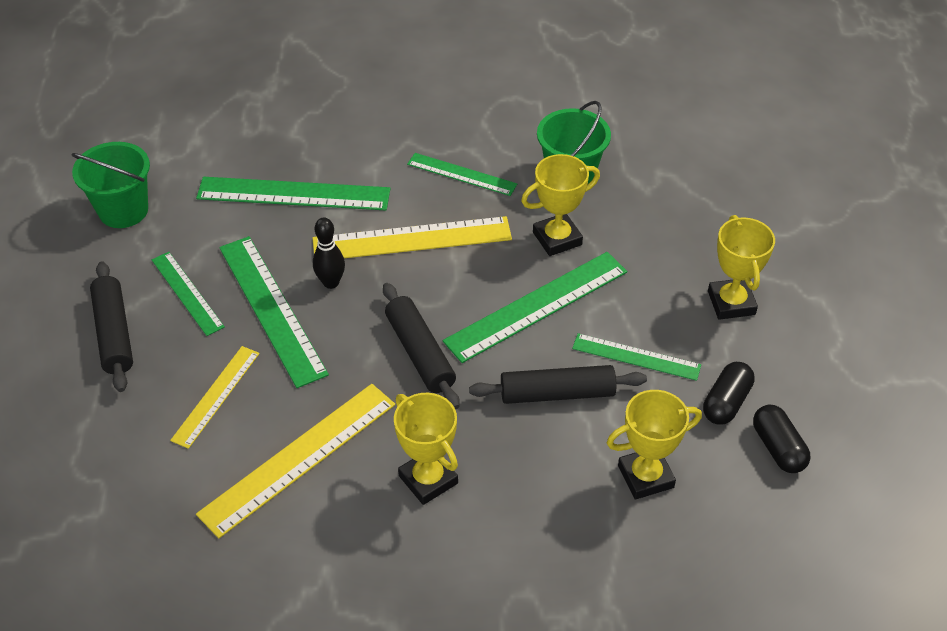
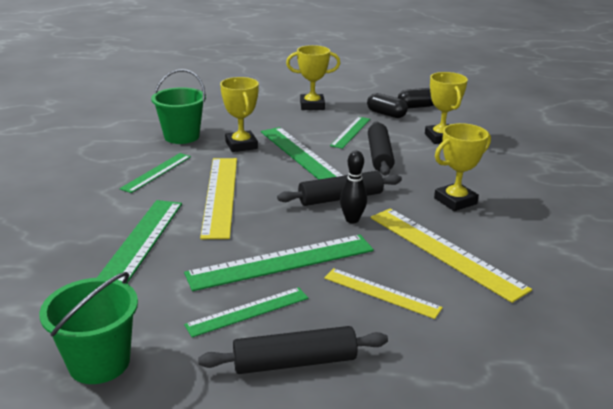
camera: 85 degrees left, 20 degrees down
black bowling pin [313,218,345,289] -> black bowling pin moved to [340,151,367,223]

